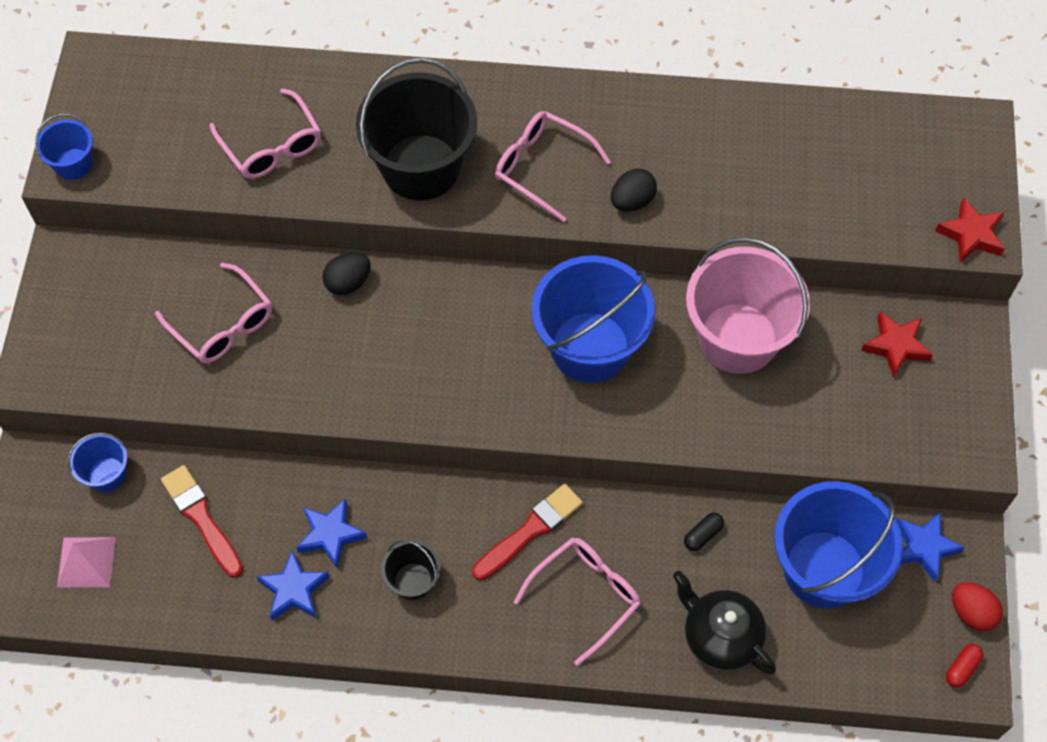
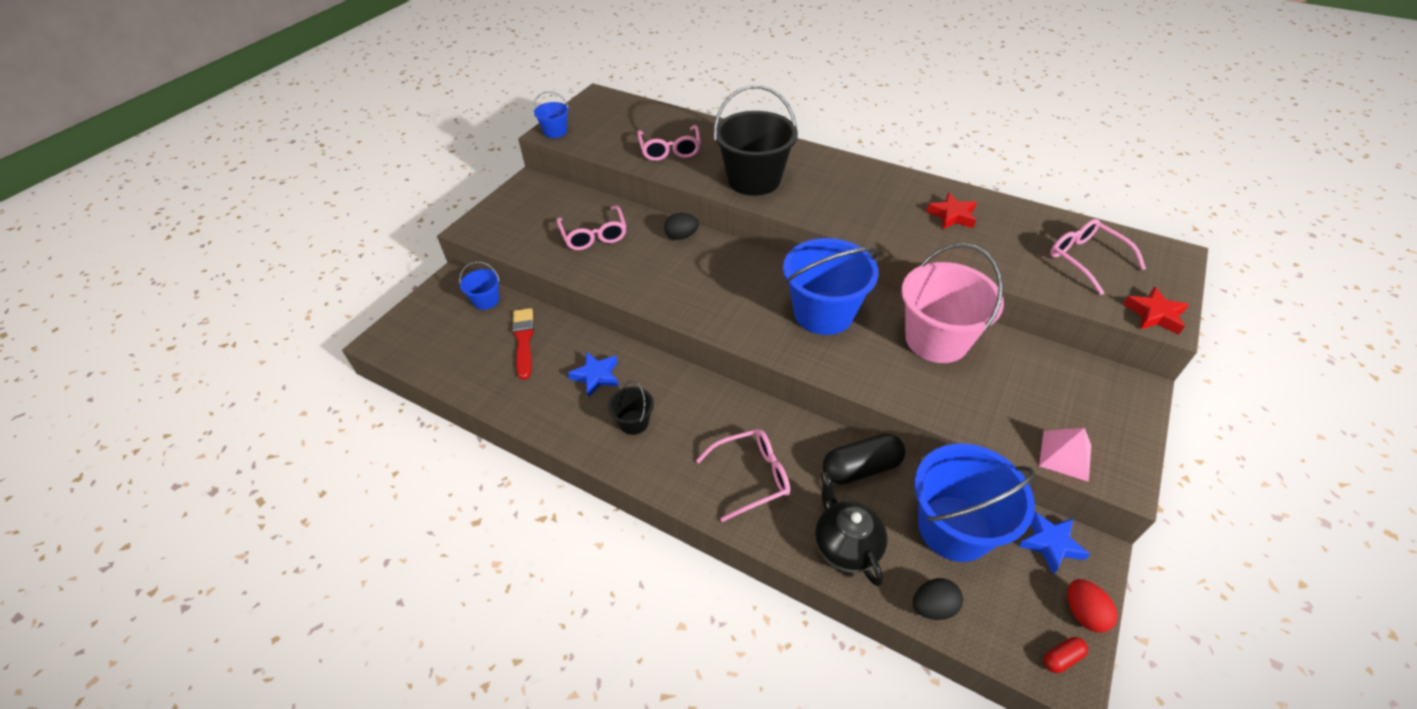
camera: 25 degrees right, 15 degrees down
pink pyramid [57,537,116,587] -> pink pyramid moved to [1039,428,1091,482]
blue star [257,550,329,620] -> none
red brush [472,484,583,581] -> none
pink glasses [495,111,611,222] -> pink glasses moved to [1050,219,1146,295]
black egg [611,169,657,211] -> black egg moved to [913,578,963,620]
black capsule [684,513,724,551] -> black capsule [823,433,905,485], size x2.14
red star [861,311,933,378] -> red star moved to [926,193,977,229]

